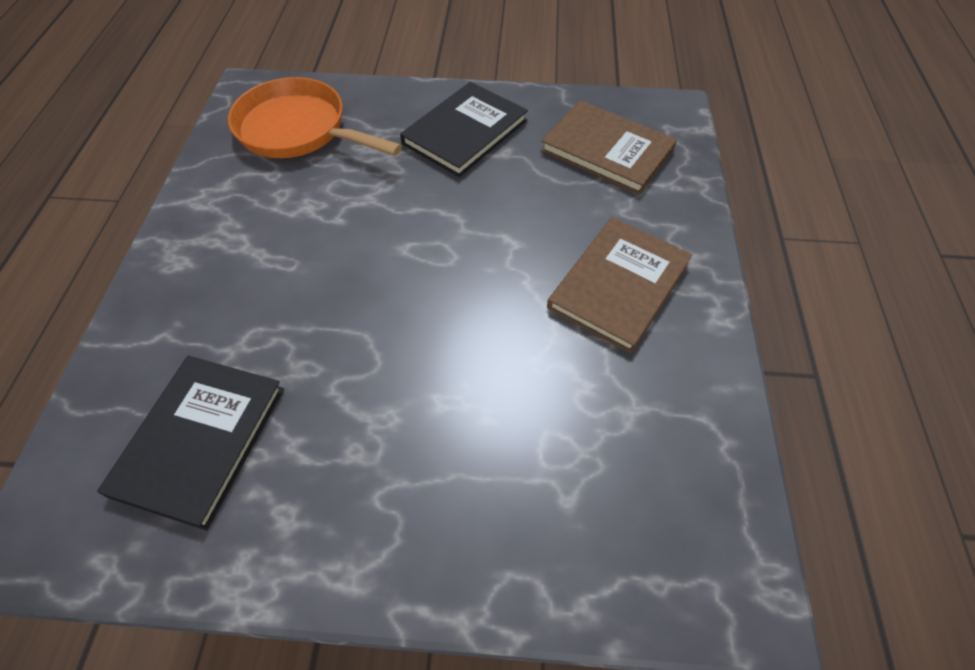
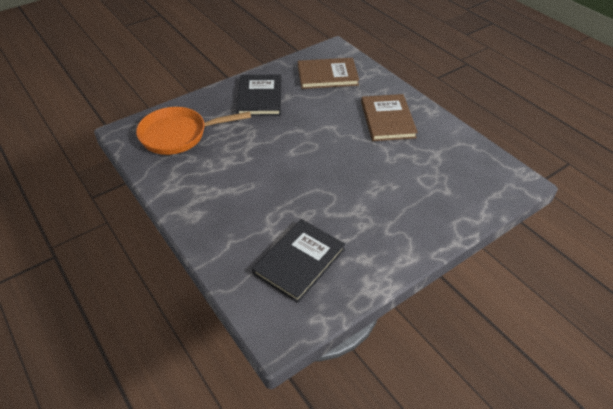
camera: 40 degrees left, 10 degrees down
black book [97,356,284,530] -> black book turned 60 degrees clockwise [252,219,345,303]

